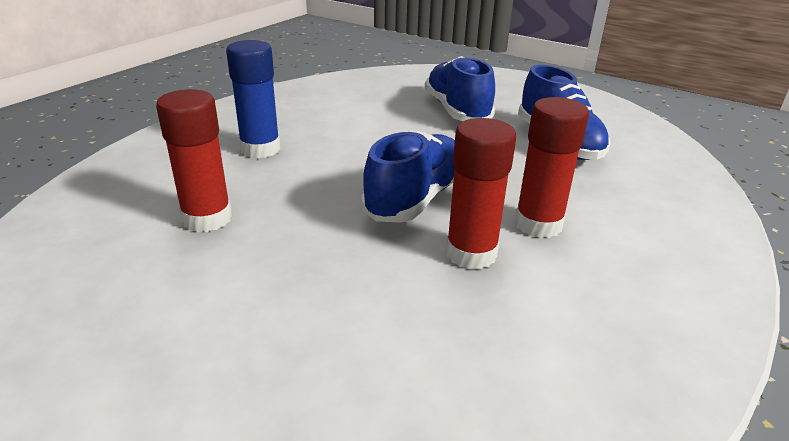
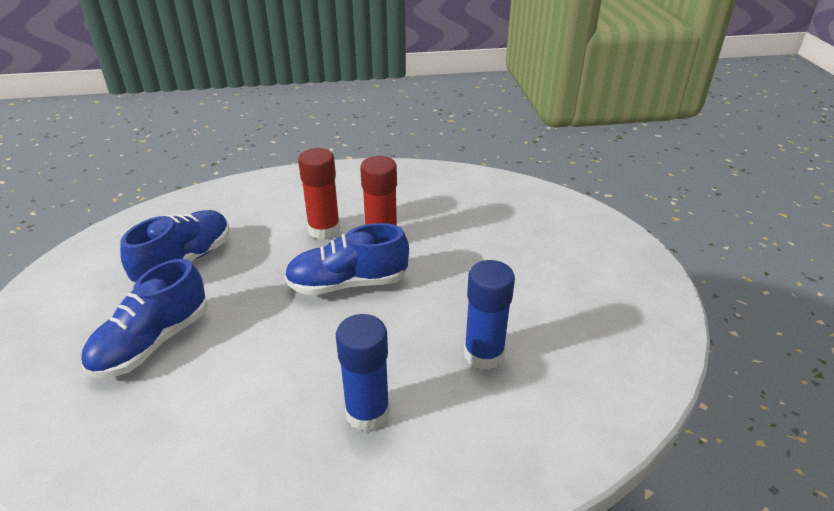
camera: 130 degrees left, 5 degrees up
red glue stick [156,89,232,232] -> blue glue stick [464,260,515,370]

